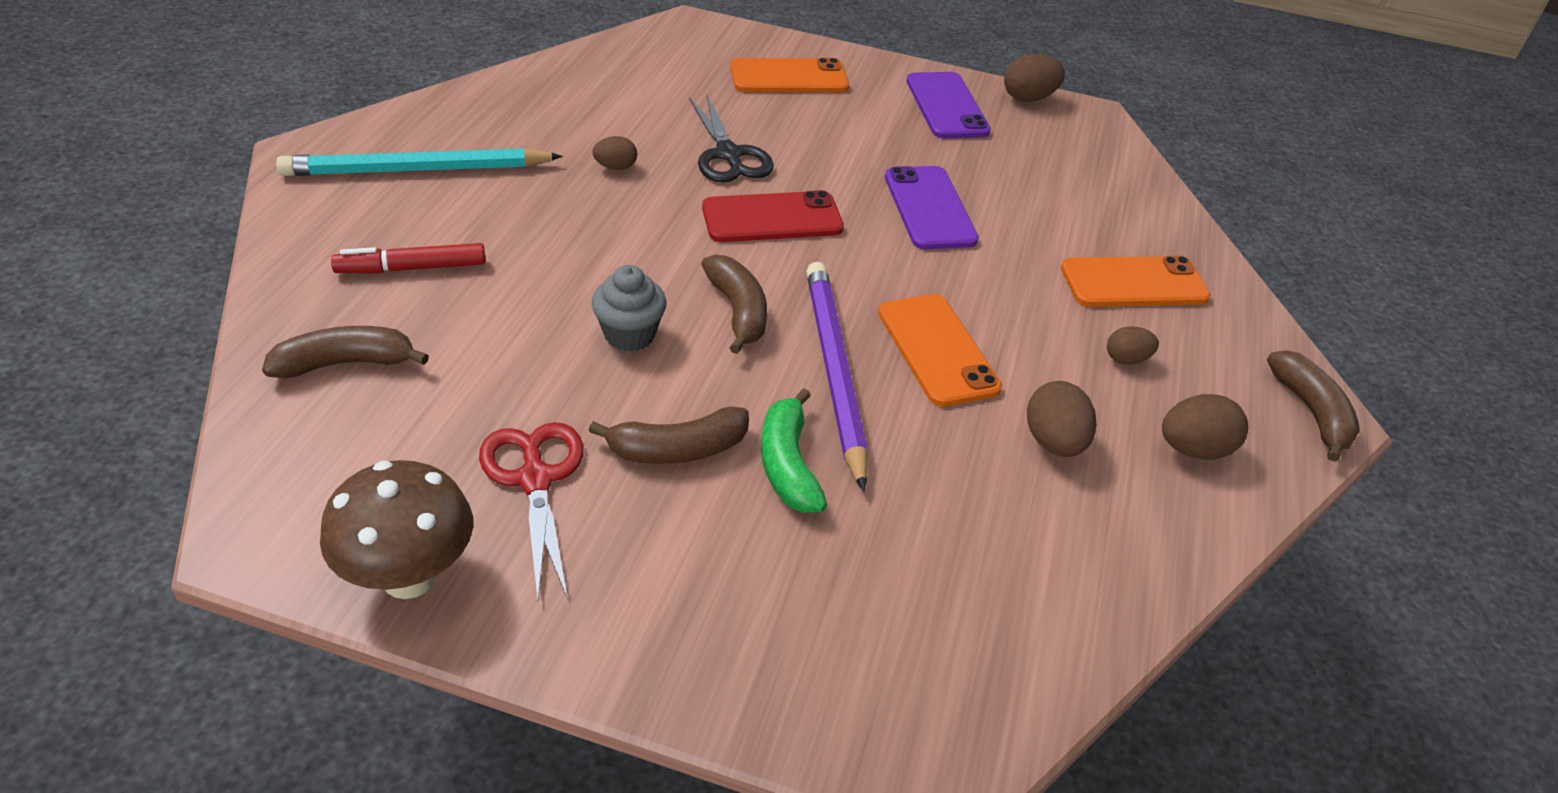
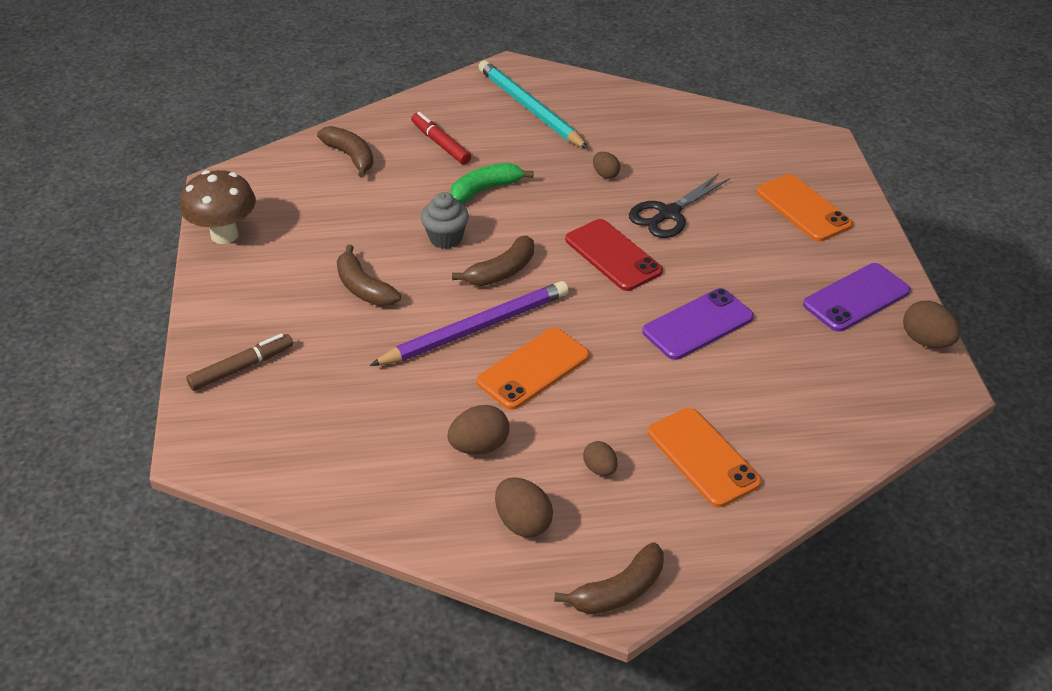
camera: 70 degrees right, 0 degrees up
red scissors [479,422,584,599] -> none
green banana [761,388,827,513] -> green banana moved to [450,163,534,203]
none -> brown marker [186,333,293,391]

